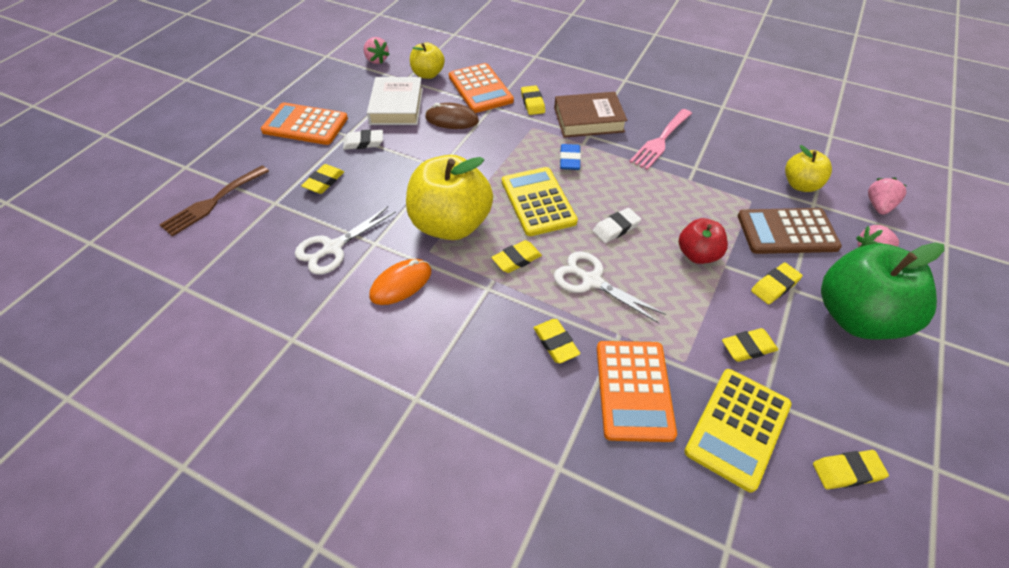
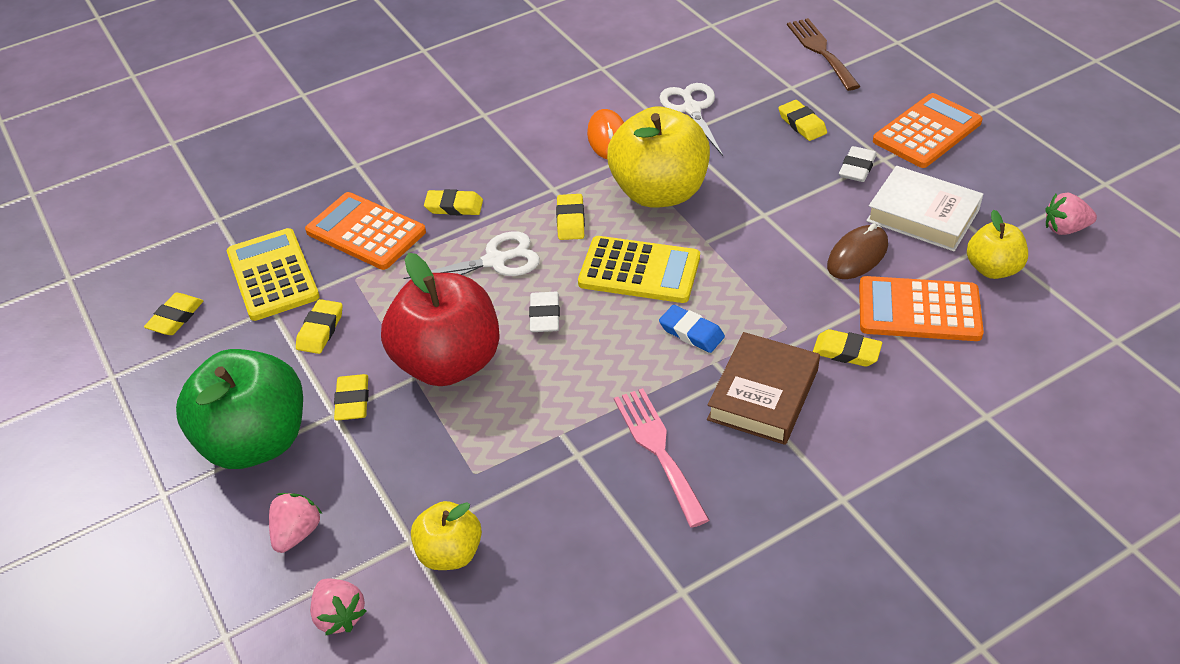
camera: 125 degrees right, 5 degrees down
red apple [679,218,728,264] -> red apple [381,253,500,386], size x1.89
brown calculator [738,208,842,254] -> none

